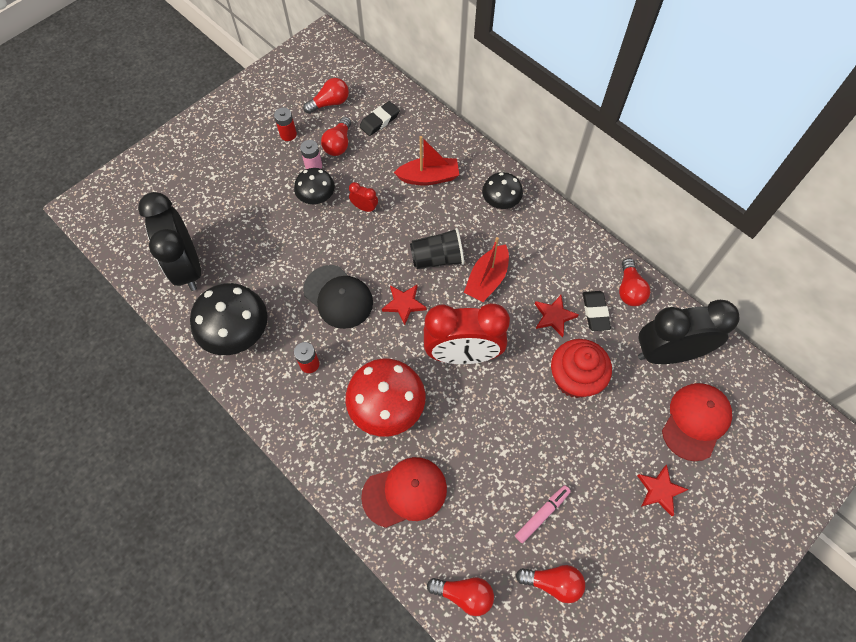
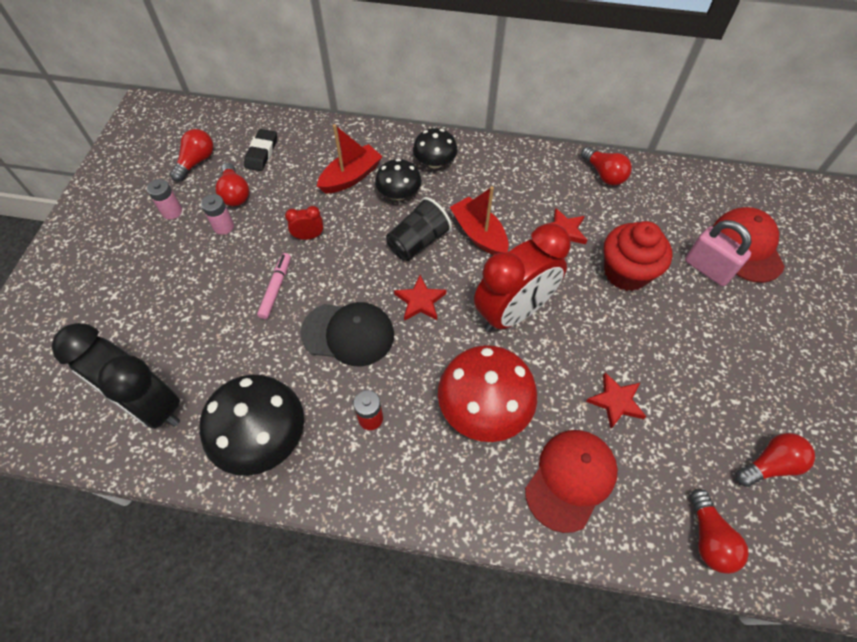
camera: 35 degrees left, 5 degrees down
red battery [274,108,297,141] -> pink battery [147,179,182,219]
black mushroom [294,168,335,204] -> black mushroom moved to [375,159,422,200]
red light bulb [427,578,494,616] -> red light bulb turned 105 degrees clockwise [690,489,749,574]
red boat [464,237,509,302] -> red boat turned 150 degrees clockwise [450,186,509,255]
pink marker [515,485,571,543] -> pink marker moved to [257,253,291,319]
black eraser [583,291,611,331] -> none
red star [637,465,689,516] -> red star moved to [586,372,646,429]
black clock [638,300,739,364] -> none
none -> pink padlock [685,220,752,286]

